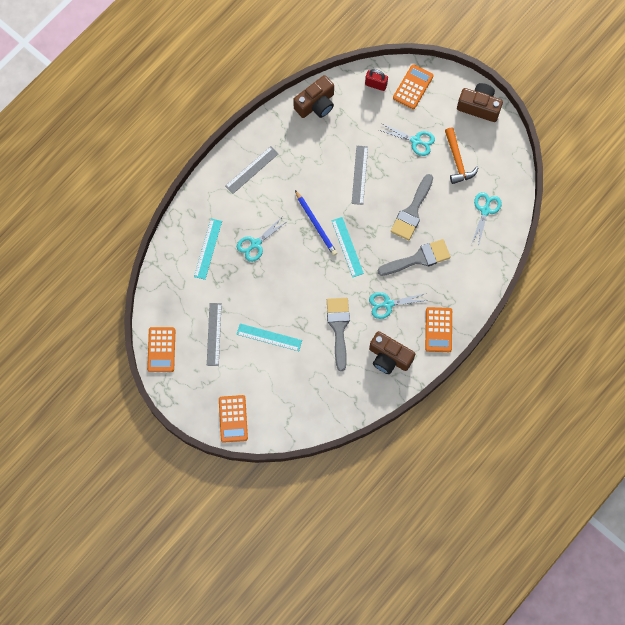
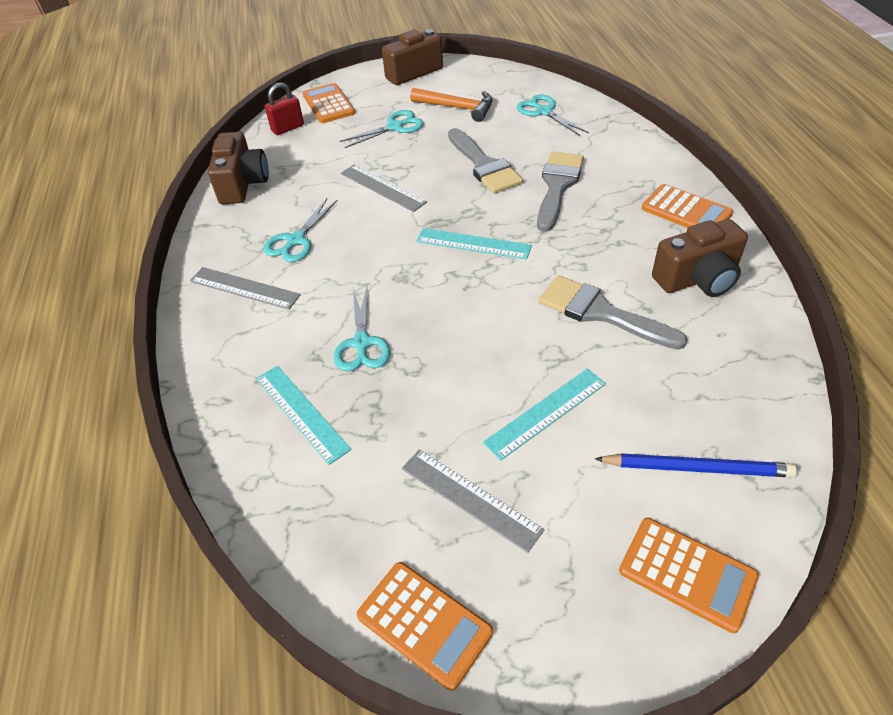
camera: 50 degrees left, 25 degrees down
grey ruler [225,146,278,194] -> grey ruler turned 60 degrees counterclockwise [190,267,301,310]
blue pencil [295,190,337,256] -> blue pencil moved to [594,453,798,477]
turquoise scissors [369,292,428,319] -> turquoise scissors moved to [263,199,338,262]

